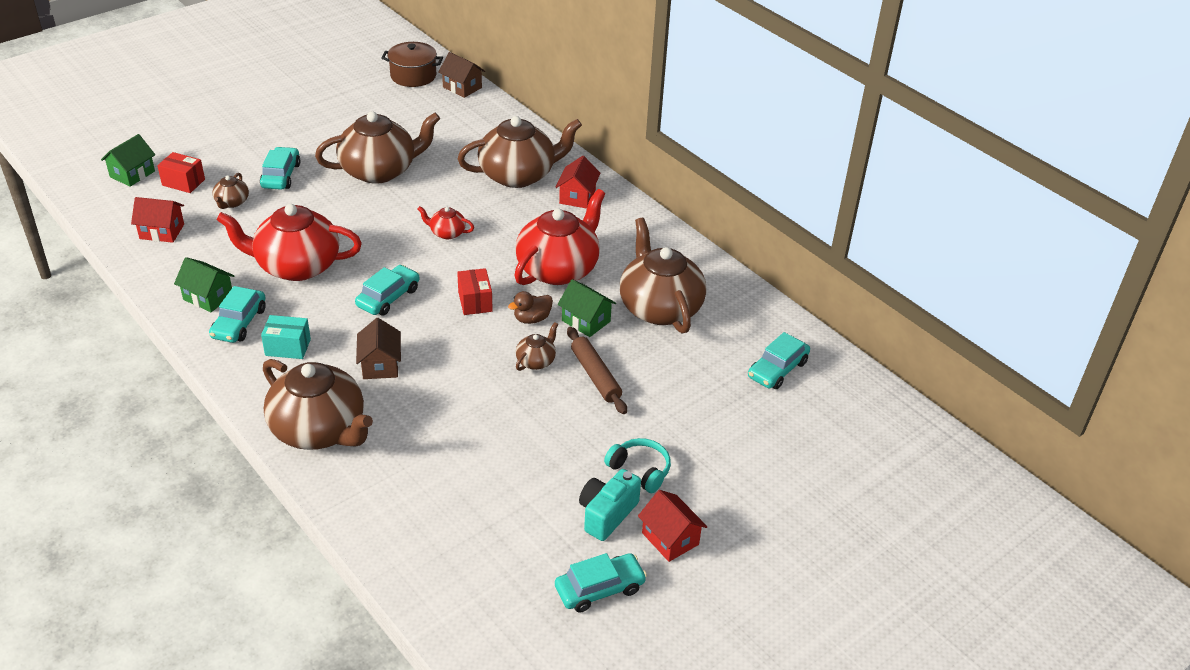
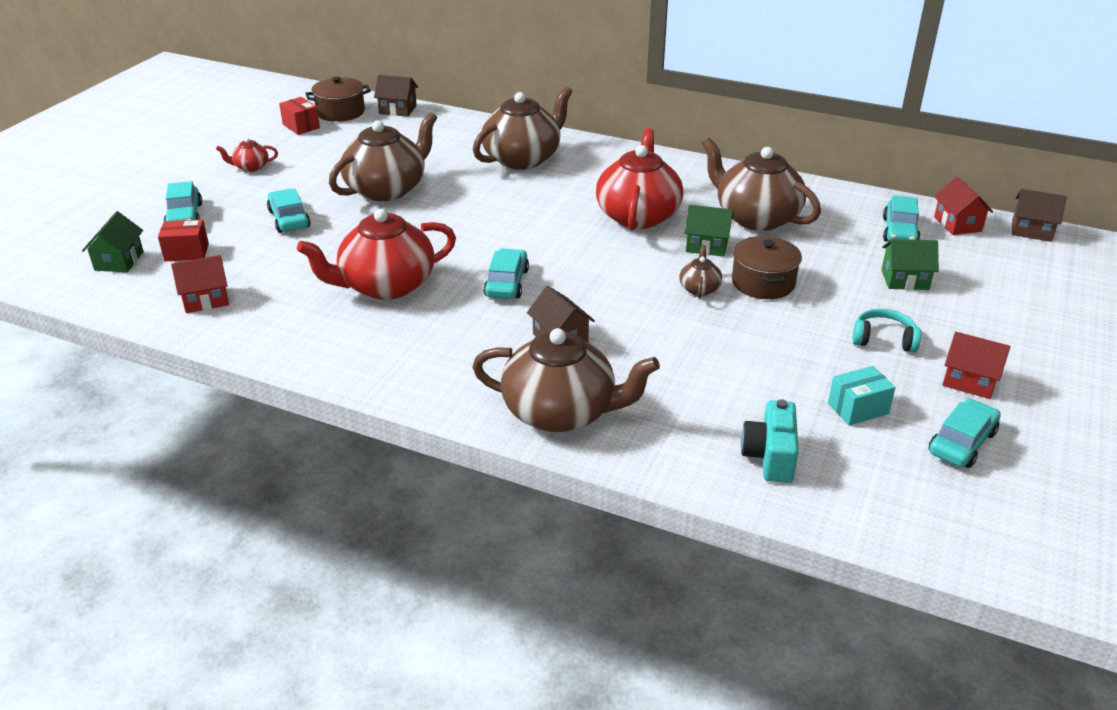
camera: 25 degrees left, 5 degrees down
green house [174,257,234,312] -> green house moved to [881,239,939,290]
turquoise car [209,286,266,343] -> turquoise car moved to [164,181,202,221]
brown teapot [212,173,249,209] -> none
turquoise box [261,315,311,359] -> turquoise box moved to [828,366,896,425]
red teapot [418,206,474,239] -> red teapot moved to [216,138,278,172]
red box [457,268,493,315] -> red box moved to [279,97,320,135]
brown duck [508,291,553,324] -> none
red house [555,156,601,209] -> red house moved to [934,177,993,235]
brown rolling pin [567,327,627,414] -> brown pot [732,236,802,299]
turquoise camera [579,469,641,541] -> turquoise camera moved to [741,399,799,483]
none -> brown house [1012,189,1067,242]

